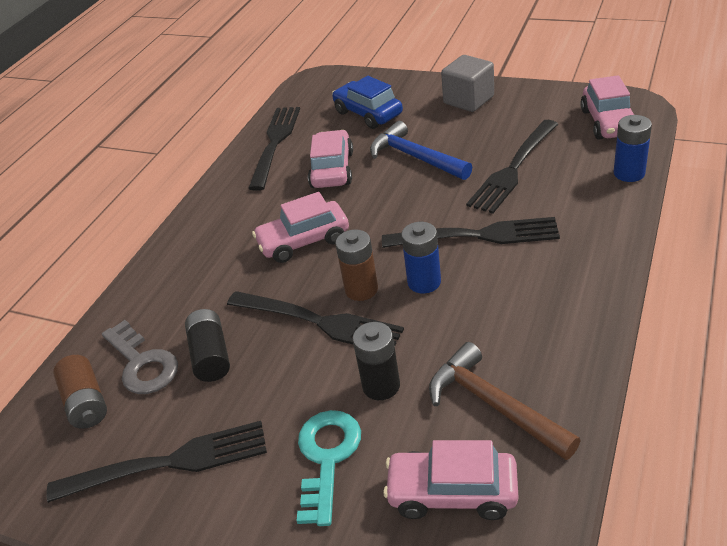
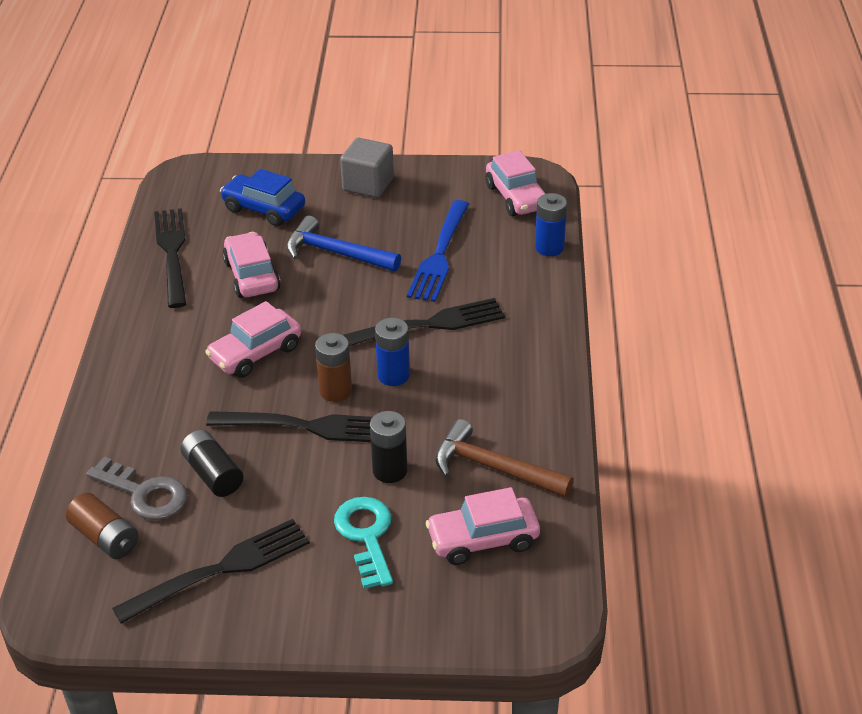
camera: 25 degrees left, 0 degrees up
black fork [466,120,558,214] -> blue fork [407,200,469,302]

